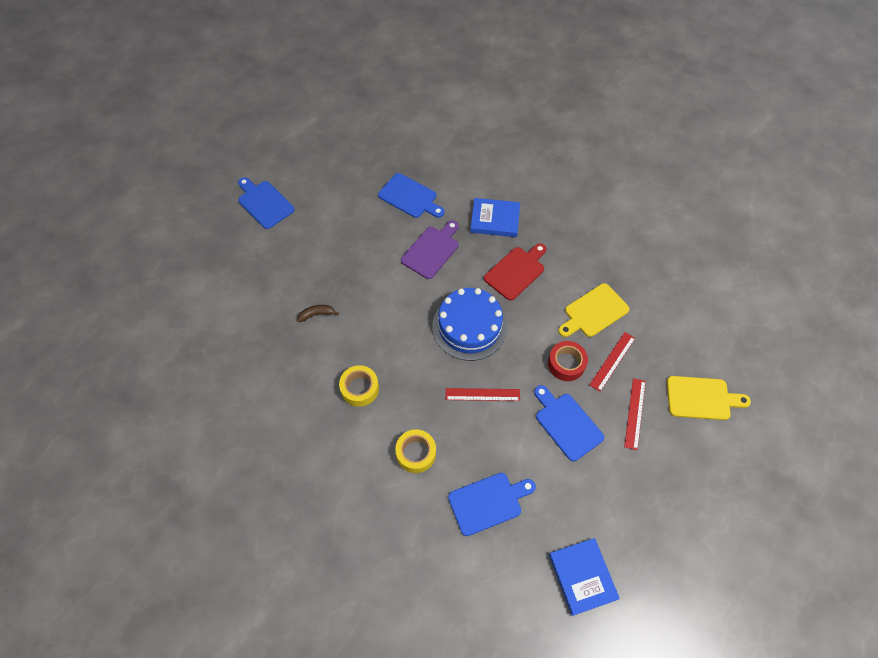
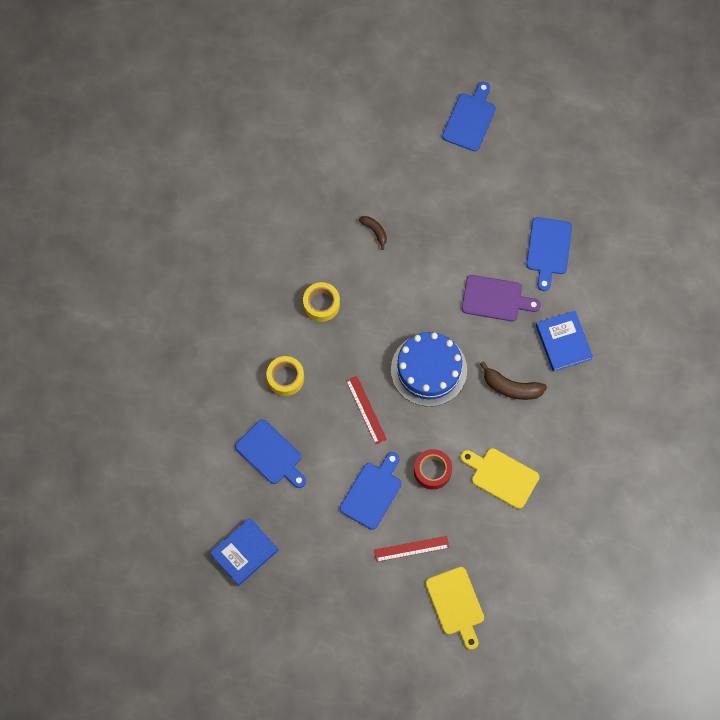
camera: 65 degrees right, 10 degrees up
red cutting board [484,243,547,301] -> brown banana [480,361,547,400]
red ruler [590,332,635,392] -> none

